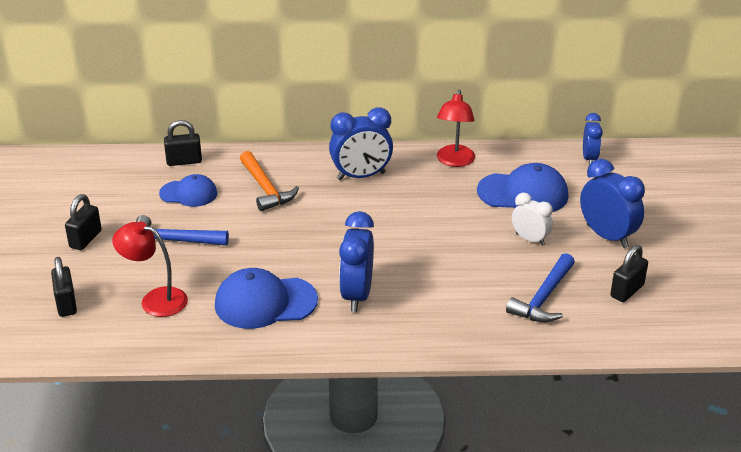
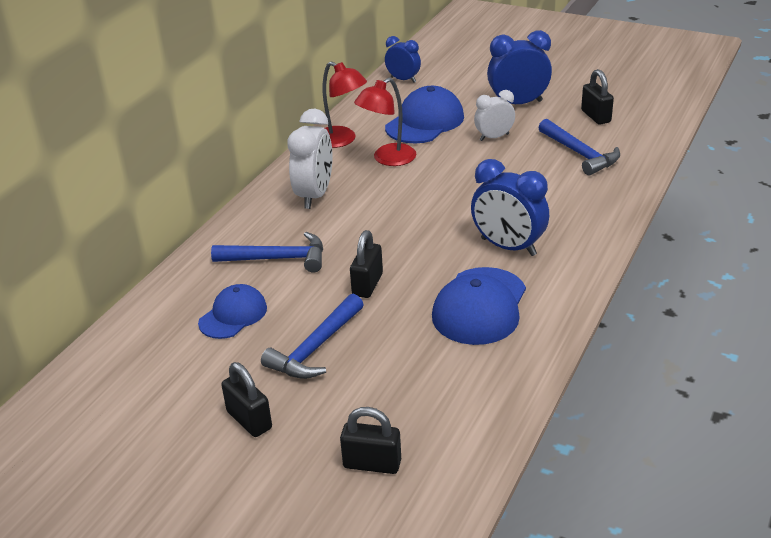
camera: 60 degrees left, 0 degrees up
red lamp [112,222,188,317] -> red lamp moved to [354,78,416,166]
black padlock [164,120,202,166] -> black padlock moved to [350,230,383,298]
orange hammer [240,151,299,211] -> blue hammer [211,232,323,273]
blue clock [329,107,393,180] -> white clock [287,109,333,209]

